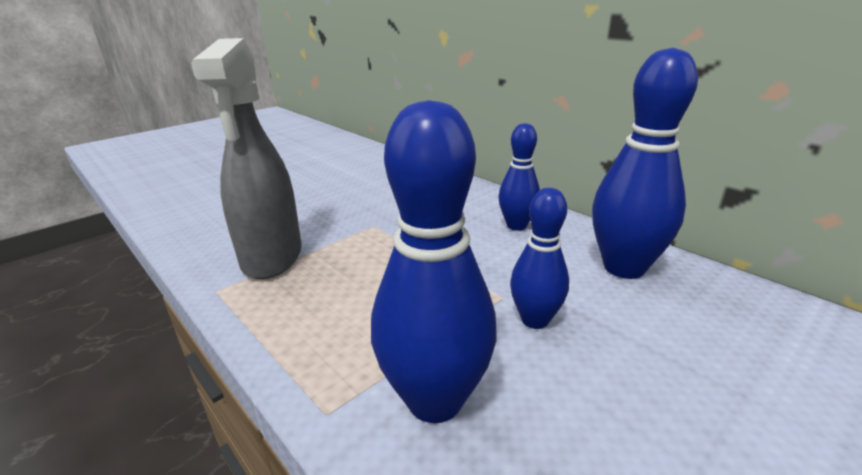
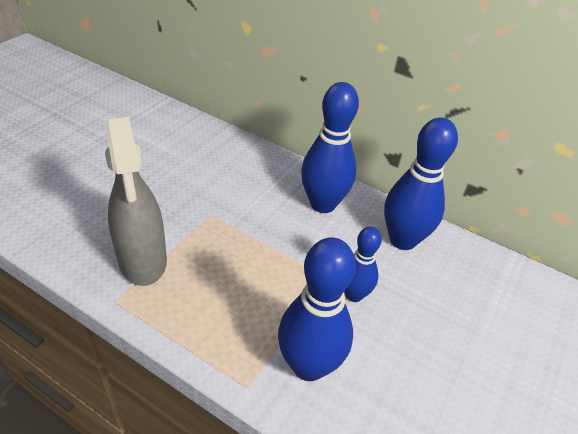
camera: 20 degrees left, 15 degrees up
blue bowling pin [498,123,540,231] -> blue bowling pin [301,82,359,213], size x1.69

